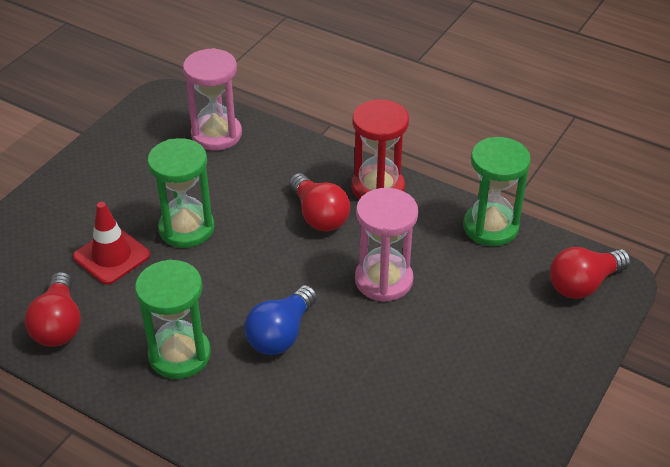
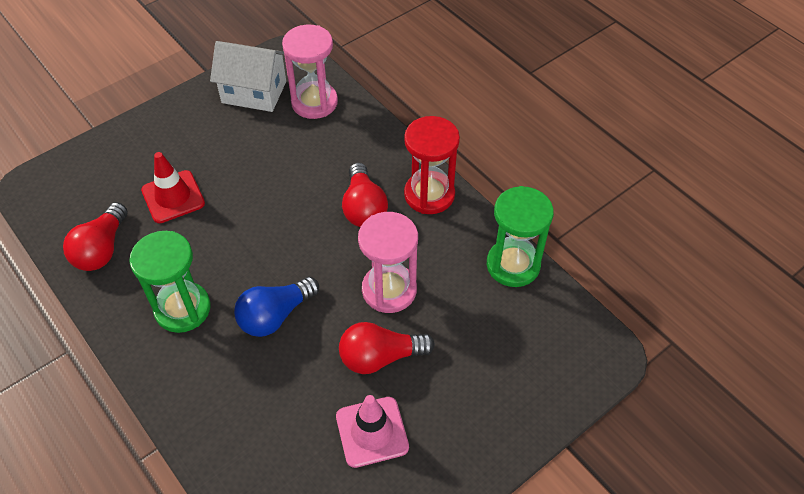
camera: 20 degrees right, 10 degrees up
green hourglass [147,138,215,248] -> none
red light bulb [550,247,631,299] -> red light bulb moved to [339,322,435,374]
none -> white house [210,41,286,112]
none -> pink traffic cone [336,395,409,468]

